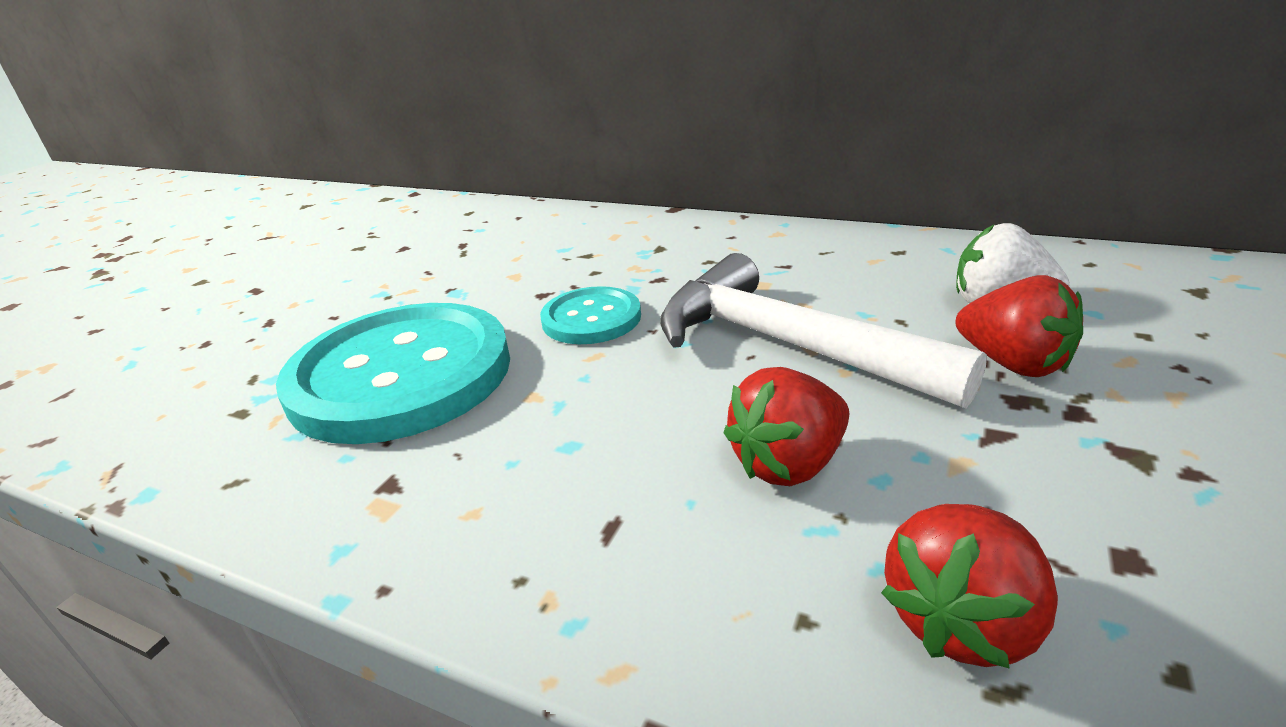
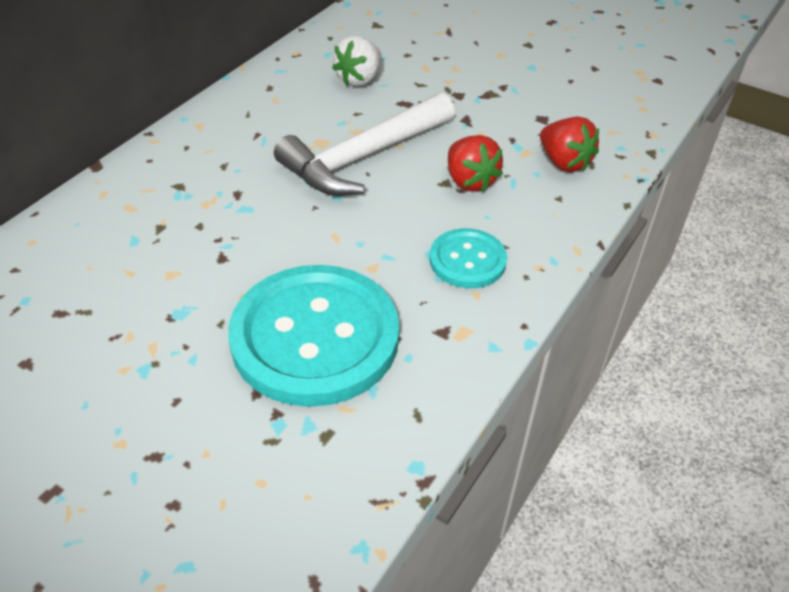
camera: 85 degrees left, 15 degrees up
turquoise button [540,286,641,344] -> turquoise button moved to [430,228,507,288]
red strawberry [956,275,1083,377] -> none

